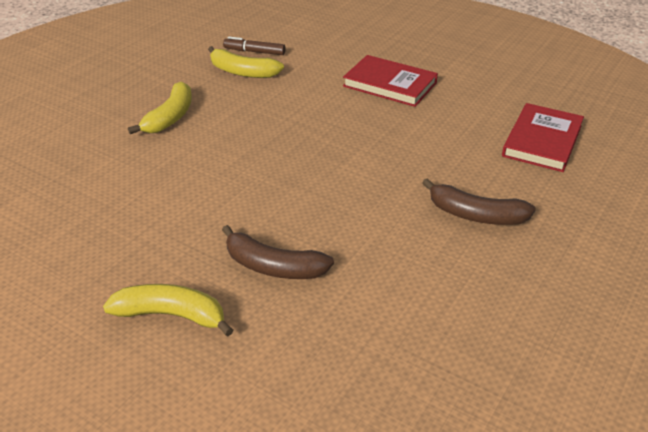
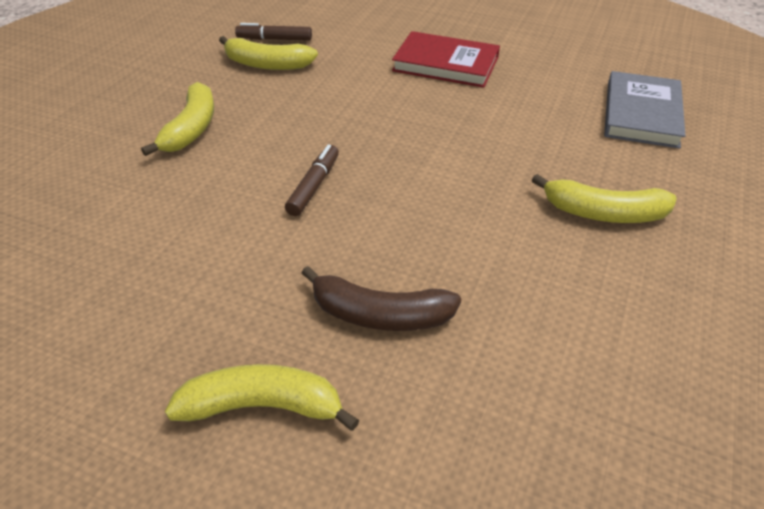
camera: 10 degrees left, 5 degrees up
brown banana [422,178,536,225] -> yellow banana [532,174,677,223]
red book [502,103,584,172] -> grey book [604,71,686,149]
none -> brown marker [285,144,339,216]

